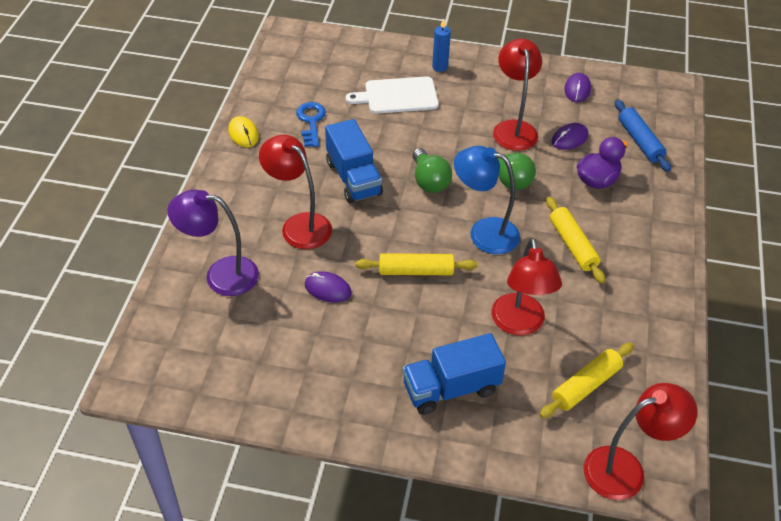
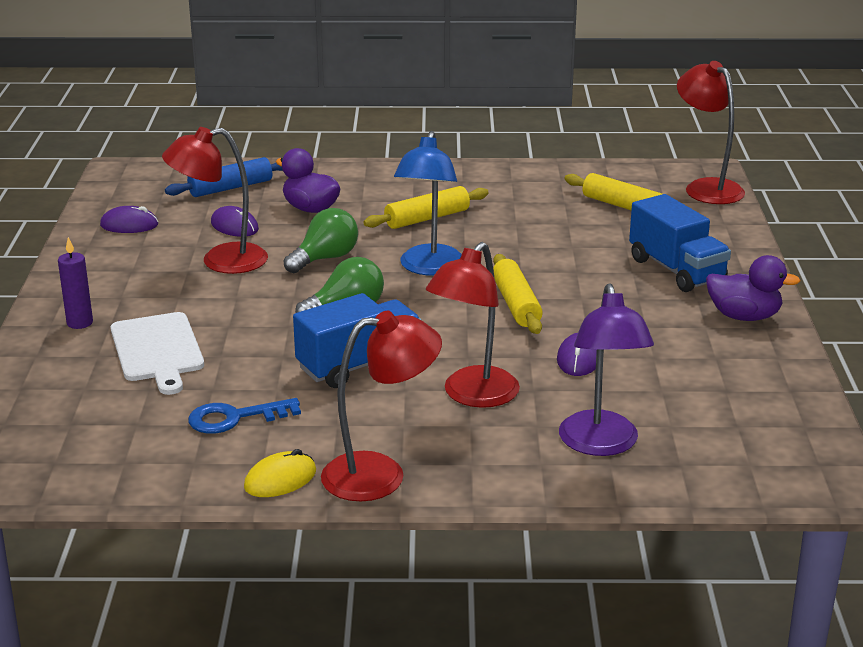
camera: 100 degrees left, 20 degrees down
blue candle [432,18,451,72] -> purple candle [58,237,93,329]
red lamp [492,238,562,336] -> red lamp moved to [321,311,442,501]
none -> purple duck [706,255,800,321]

